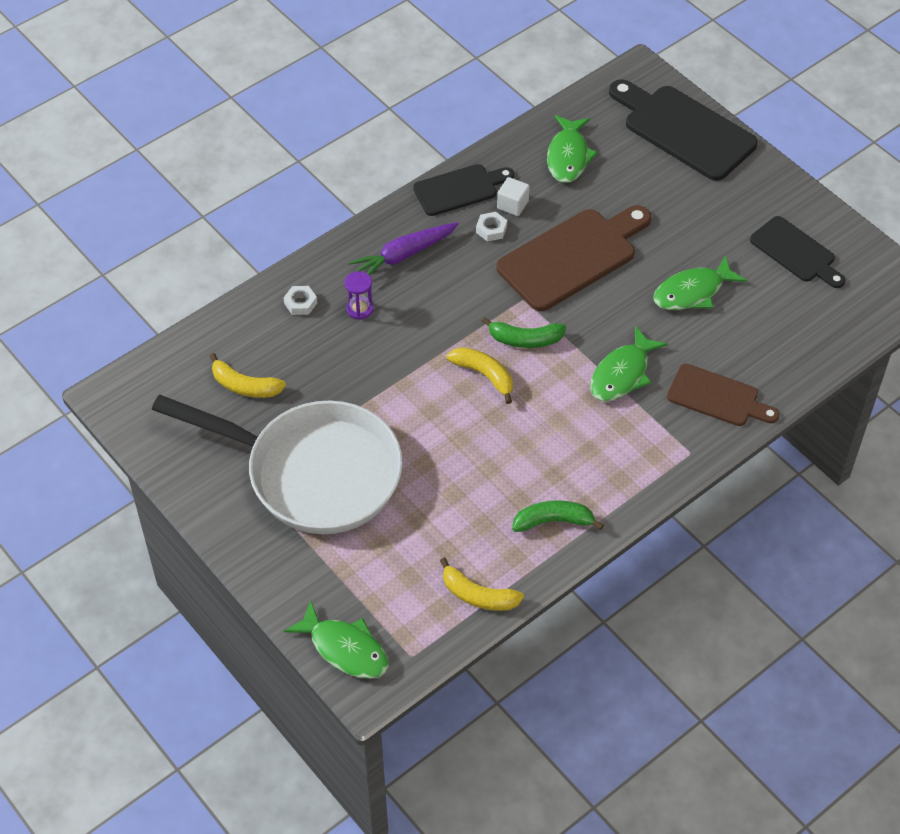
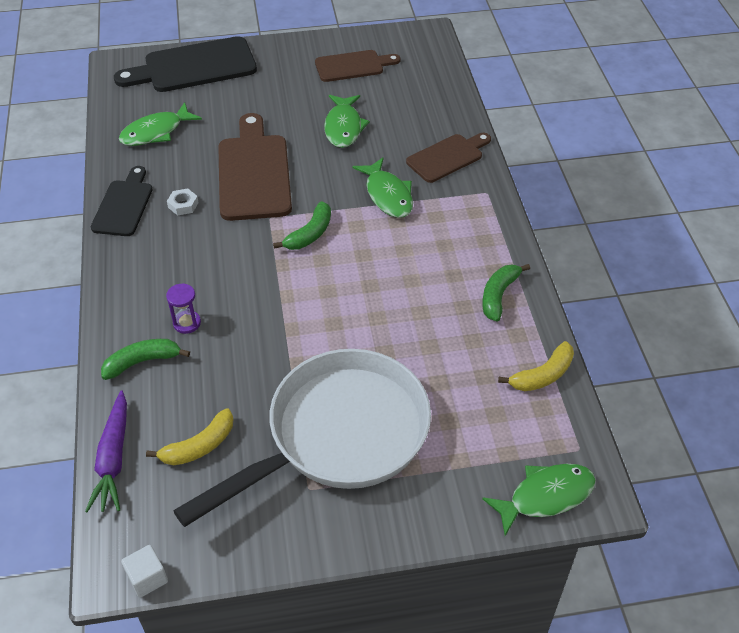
camera: 60 degrees left, 5 degrees down
white nut [284,286,317,315] -> green banana [101,339,190,380]
purple carrot [349,222,459,276] -> purple carrot moved to [85,390,127,512]
yellow banana [447,347,513,404] -> none
white cube [497,177,530,216] -> white cube moved to [121,545,168,598]
green fish [547,115,598,183] -> green fish turned 105 degrees clockwise [119,102,202,146]
black cutting board [750,216,846,288] -> brown cutting board [315,50,401,82]

